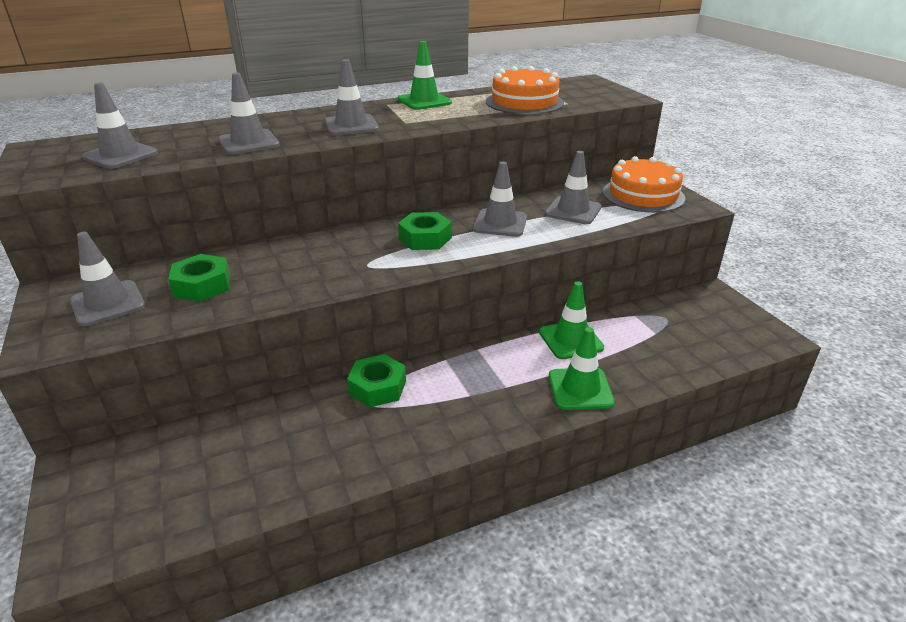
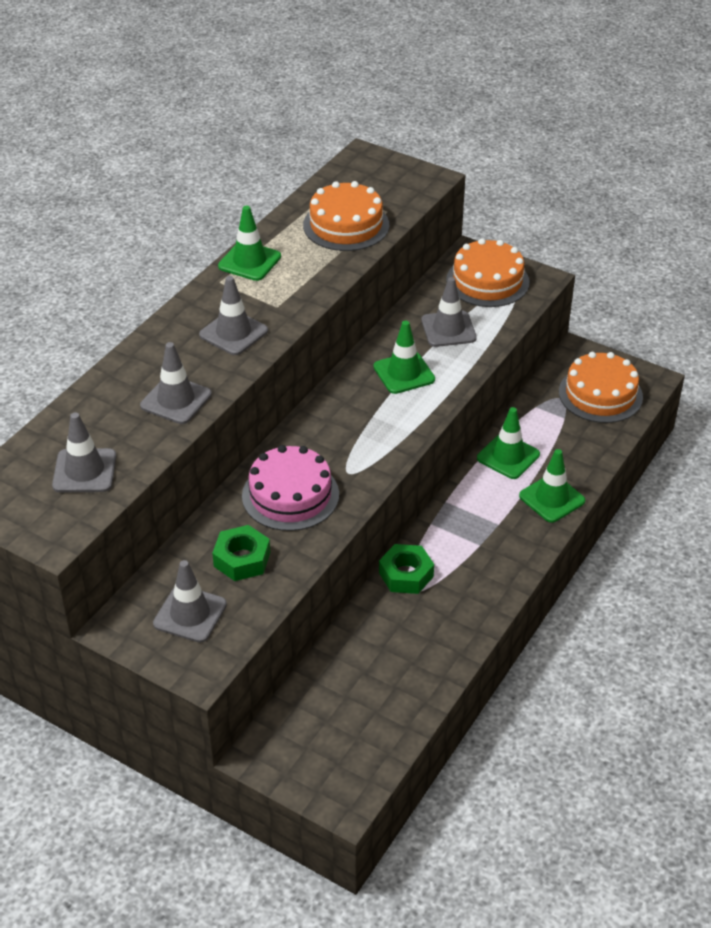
camera: 35 degrees left, 10 degrees up
green nut [398,212,452,250] -> none
grey traffic cone [473,161,527,237] -> green traffic cone [373,321,435,394]
none -> pink cake [242,445,339,531]
none -> orange cake [559,352,643,423]

